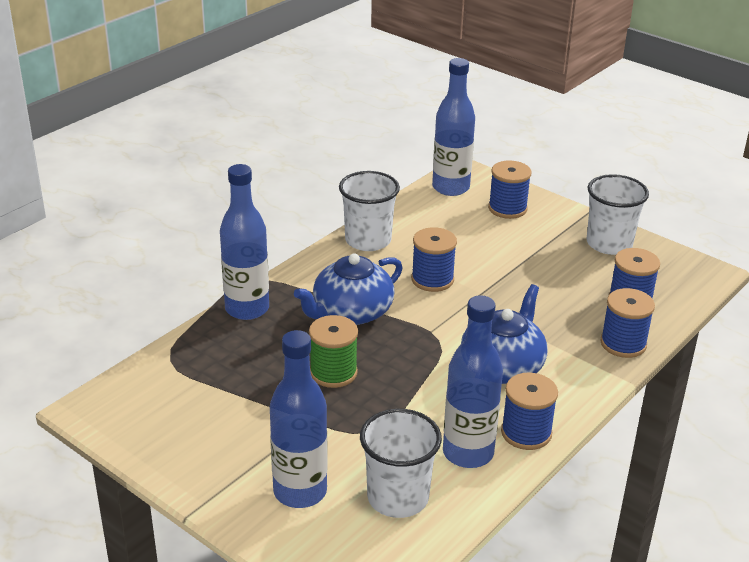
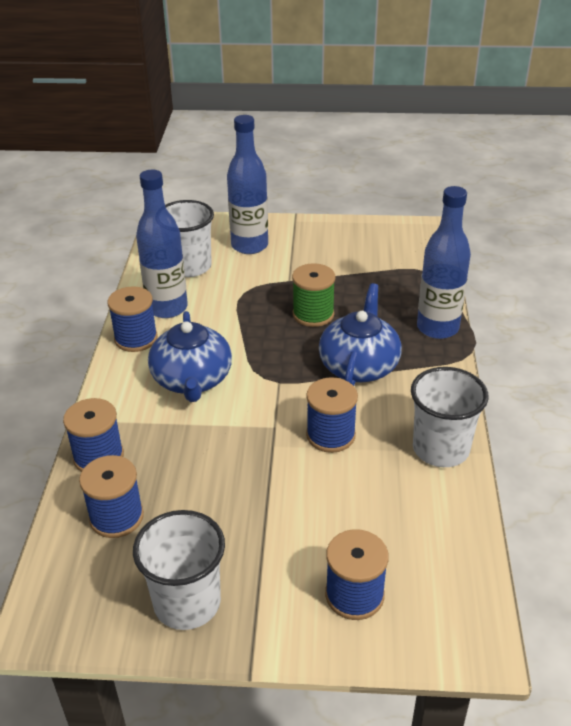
camera: 145 degrees right, 5 degrees up
blue bottle [432,58,475,196] -> none

